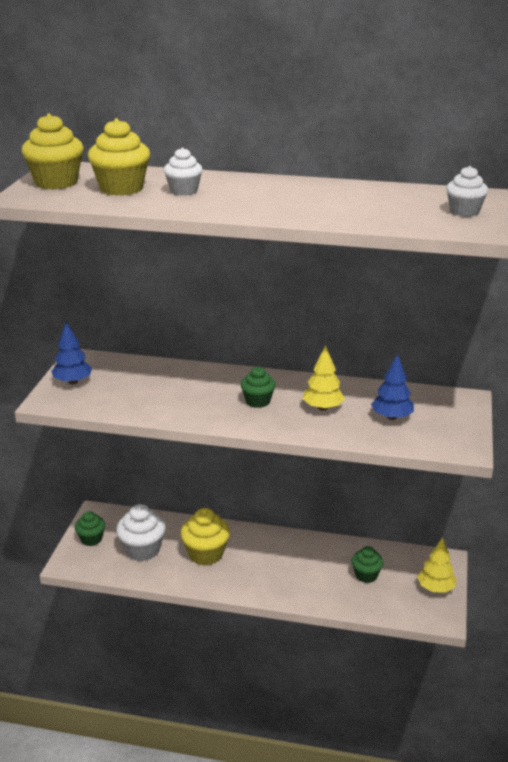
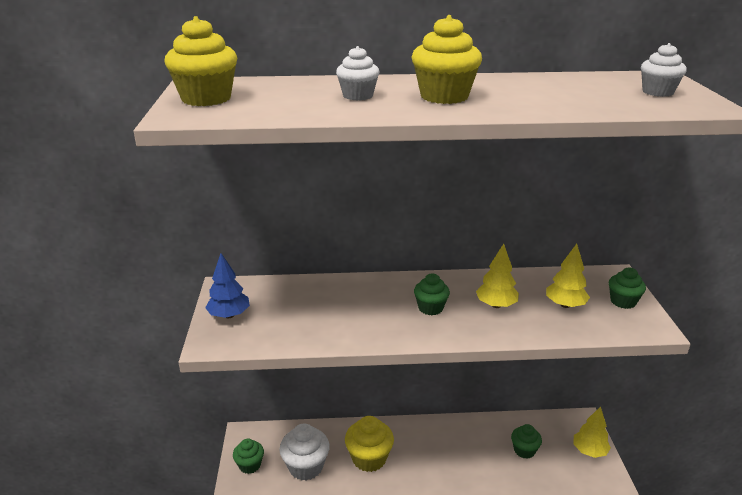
camera: 15 degrees left, 0 degrees up
yellow cupcake [88,118,150,196] -> yellow cupcake moved to [412,15,482,104]
blue tree [371,354,414,420] -> yellow tree [546,244,590,308]
none -> green cupcake [609,267,646,309]

